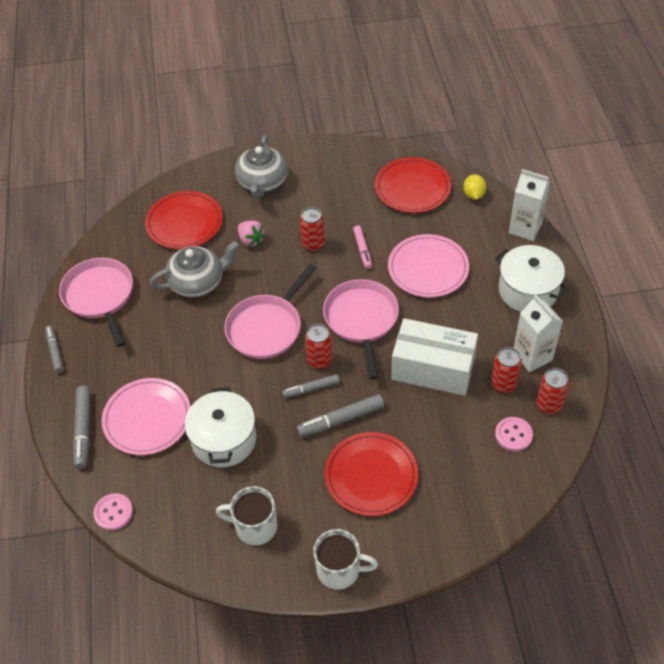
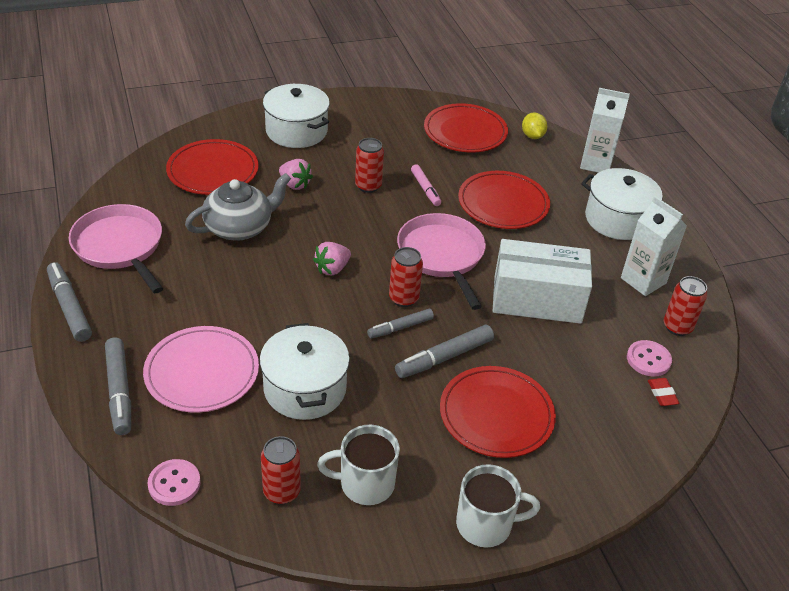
camera: 15 degrees left, 10 degrees down
grey marker [45,326,64,373] -> grey marker [47,262,92,342], size x1.52
pink pan [224,264,316,359] -> pink strawberry [313,242,351,276]
grey teapot [235,136,288,199] -> white pot [263,84,330,148]
pink plate [388,234,469,297] -> red plate [458,171,550,229]
red can [491,347,522,393] -> red can moved to [261,436,301,504]
none -> red eraser [648,378,679,406]

